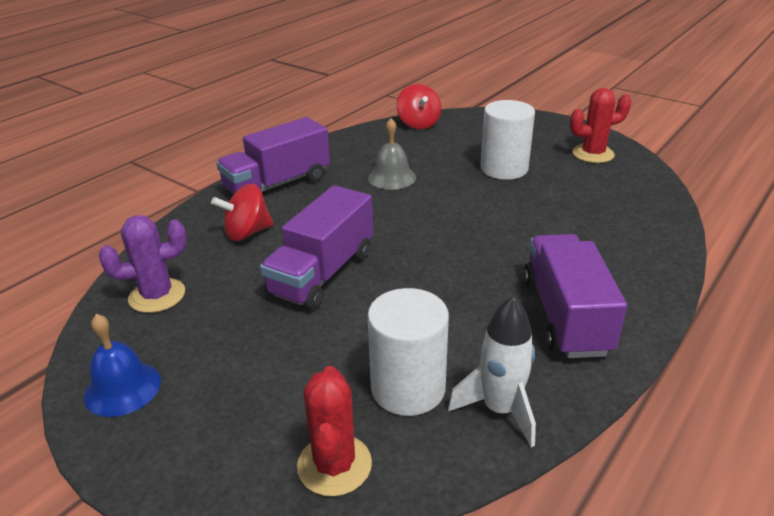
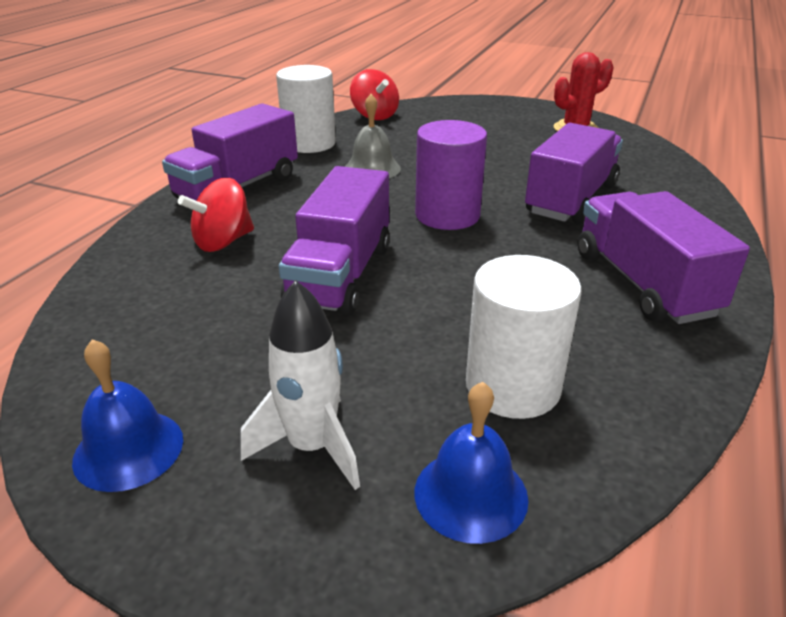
camera: 15 degrees left, 0 degrees up
purple cactus [99,215,187,313] -> none
red cactus [297,366,372,496] -> blue bell [415,382,529,544]
white rocket [448,296,536,448] -> white rocket moved to [241,280,360,490]
white cylinder [480,100,535,180] -> white cylinder moved to [276,65,336,153]
none -> purple cylinder [415,120,487,230]
none -> purple truck [525,123,623,224]

